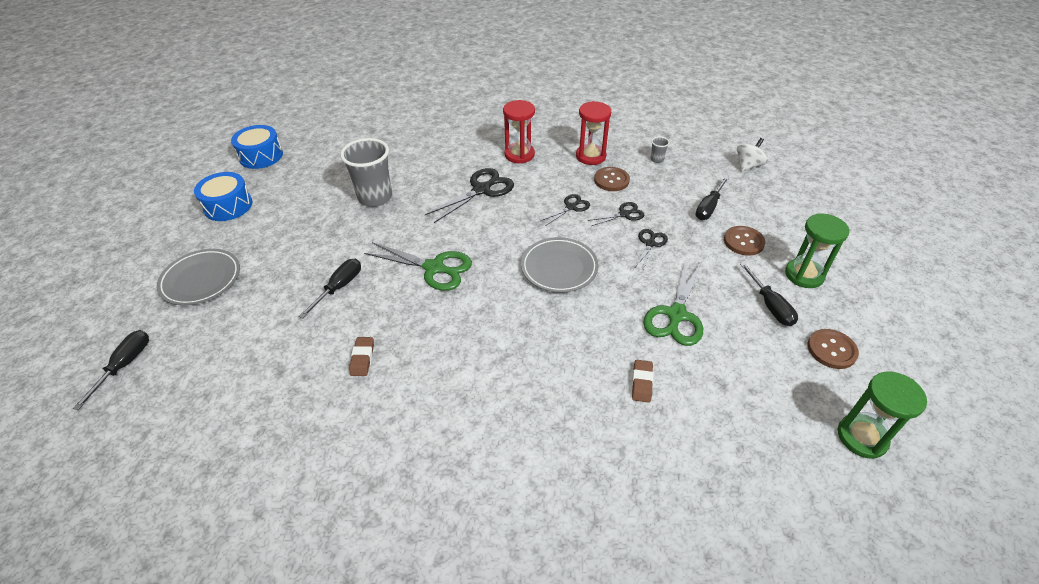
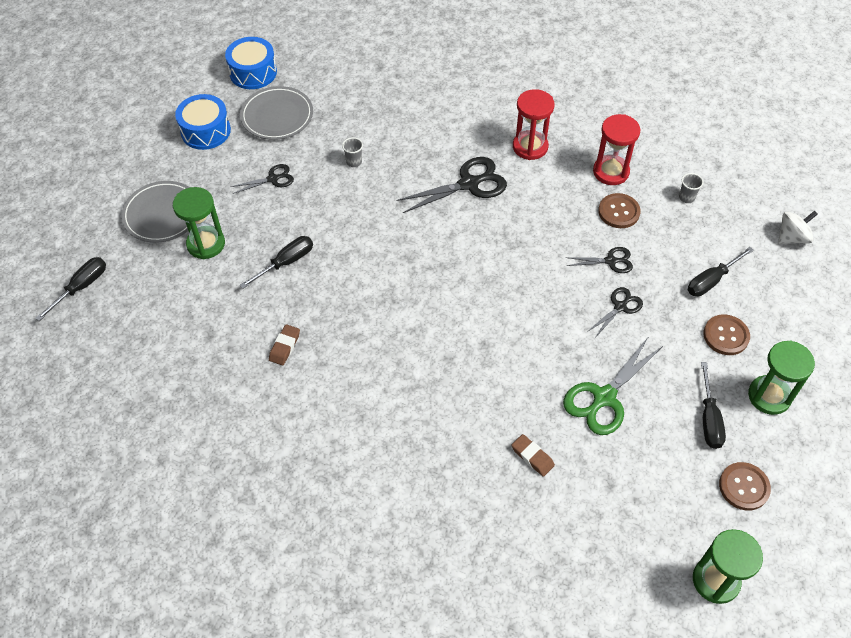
camera: 20 degrees right, 10 degrees up
grey cup [340,138,392,207] -> grey cup [342,137,363,167], size x0.41
green scissors [364,242,472,291] -> none
grey plate [521,237,599,293] -> grey plate moved to [240,86,313,140]
black scissors [540,194,590,226] -> black scissors moved to [230,164,294,194]
brown eraser [632,360,653,403] -> brown eraser turned 75 degrees counterclockwise [512,434,555,477]
none -> green hourglass [173,187,225,259]

